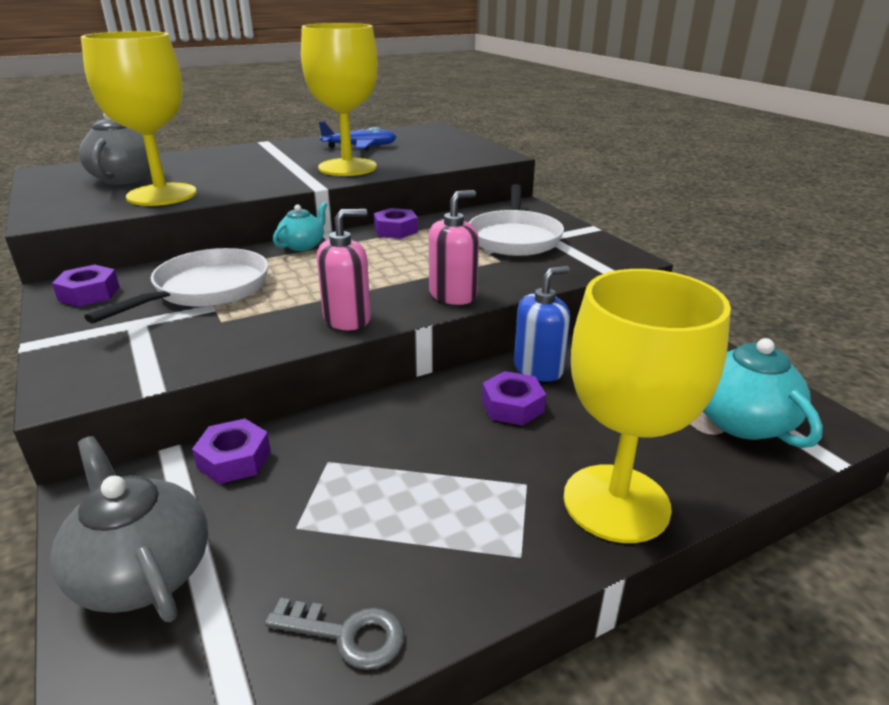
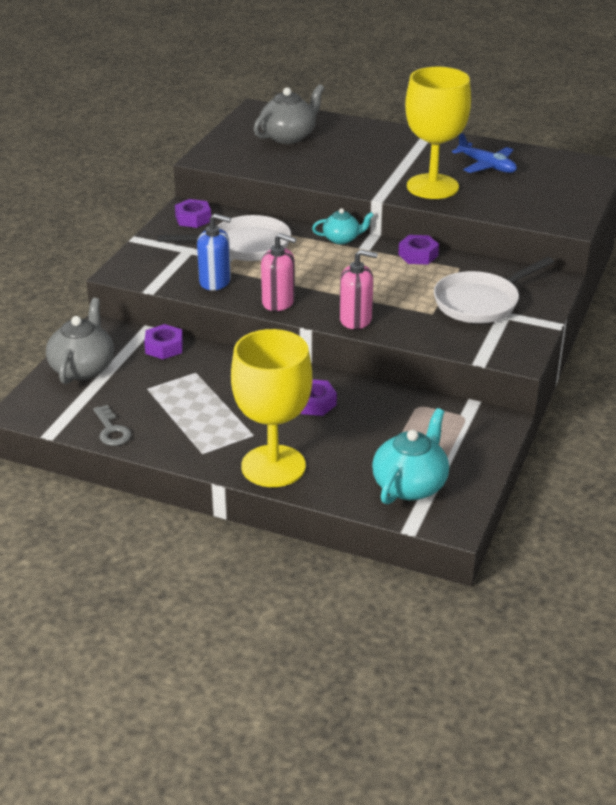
camera: 50 degrees right, 5 degrees up
yellow goblet [81,31,197,206] -> none
blue soap dispenser [514,266,570,382] -> blue soap dispenser moved to [197,214,231,290]

